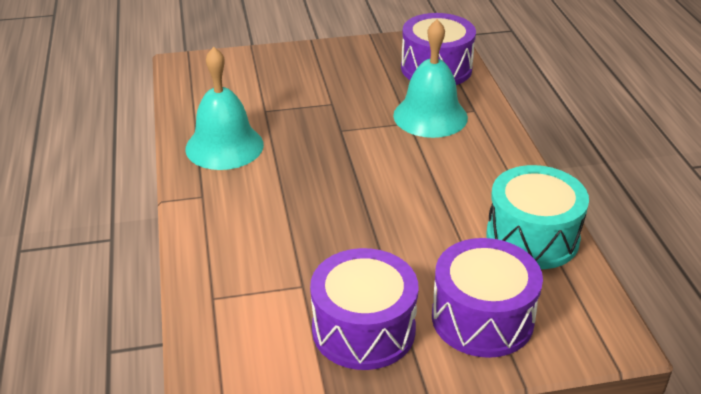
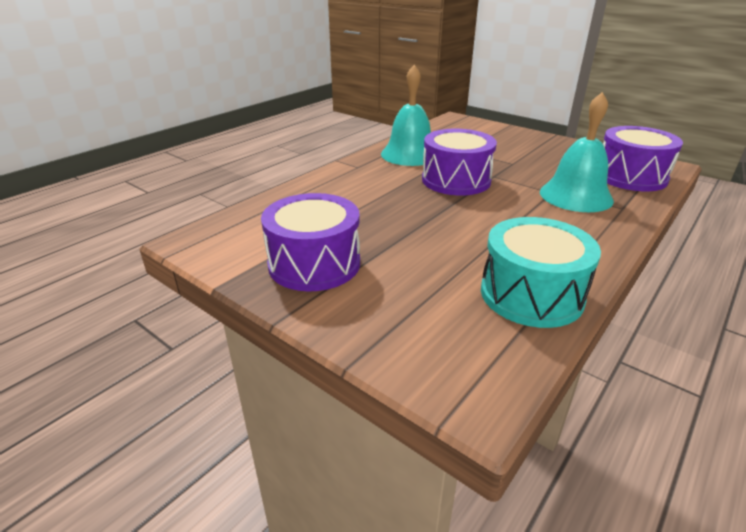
camera: 50 degrees right, 5 degrees down
purple drum [432,238,543,358] -> purple drum moved to [422,129,497,195]

